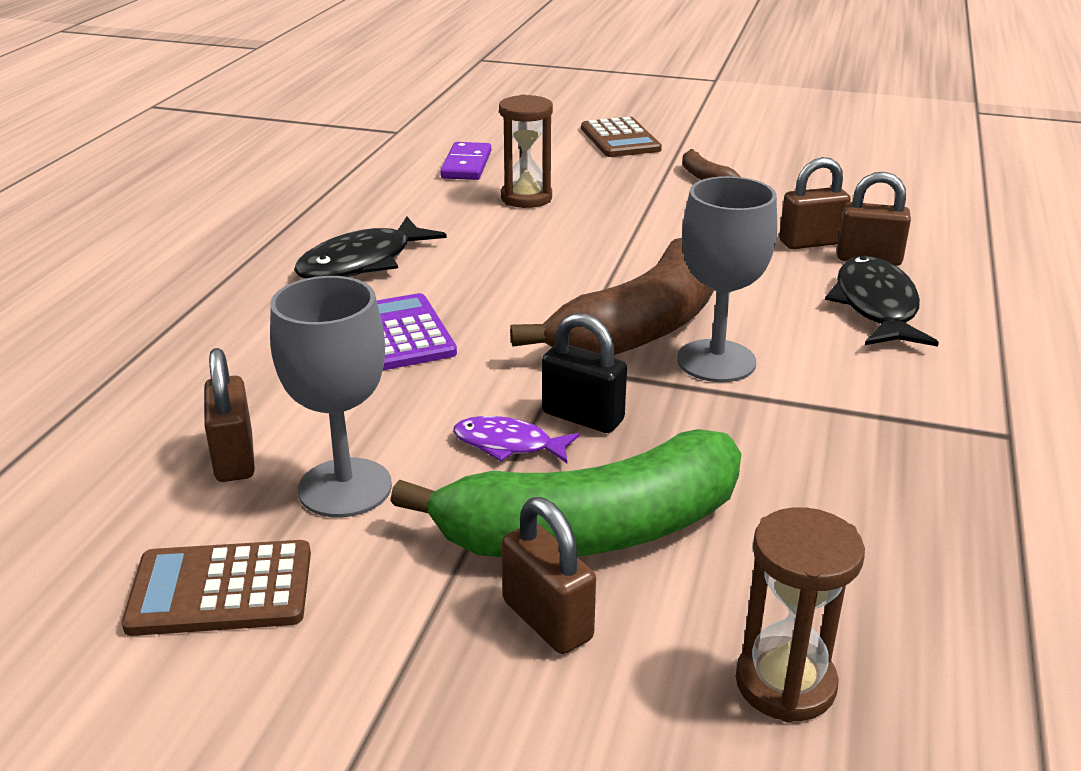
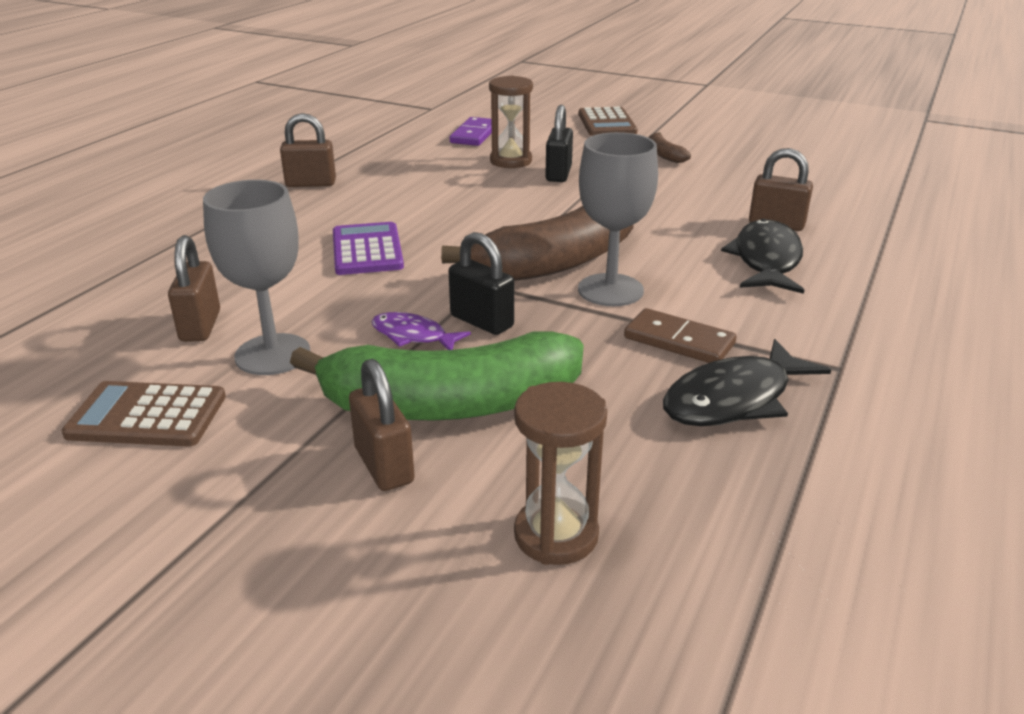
camera: 10 degrees right, 0 degrees up
black fish [294,216,447,279] -> black fish moved to [663,339,831,426]
brown padlock [779,157,851,249] -> brown padlock moved to [280,113,336,187]
none -> black padlock [545,105,573,182]
none -> brown domino [624,308,736,363]

